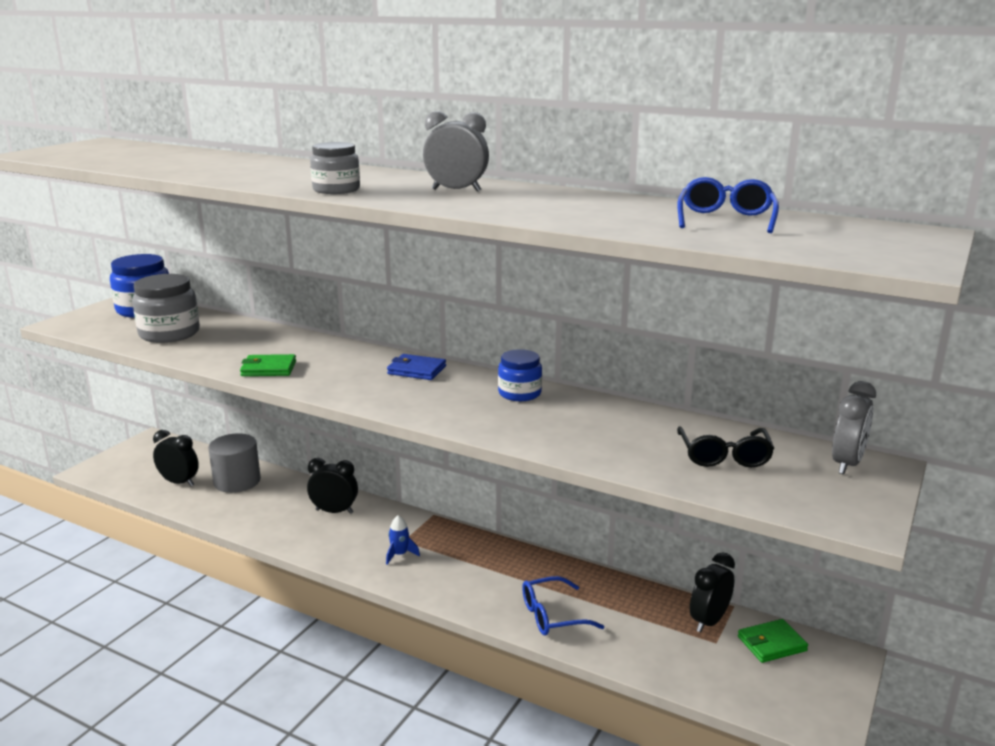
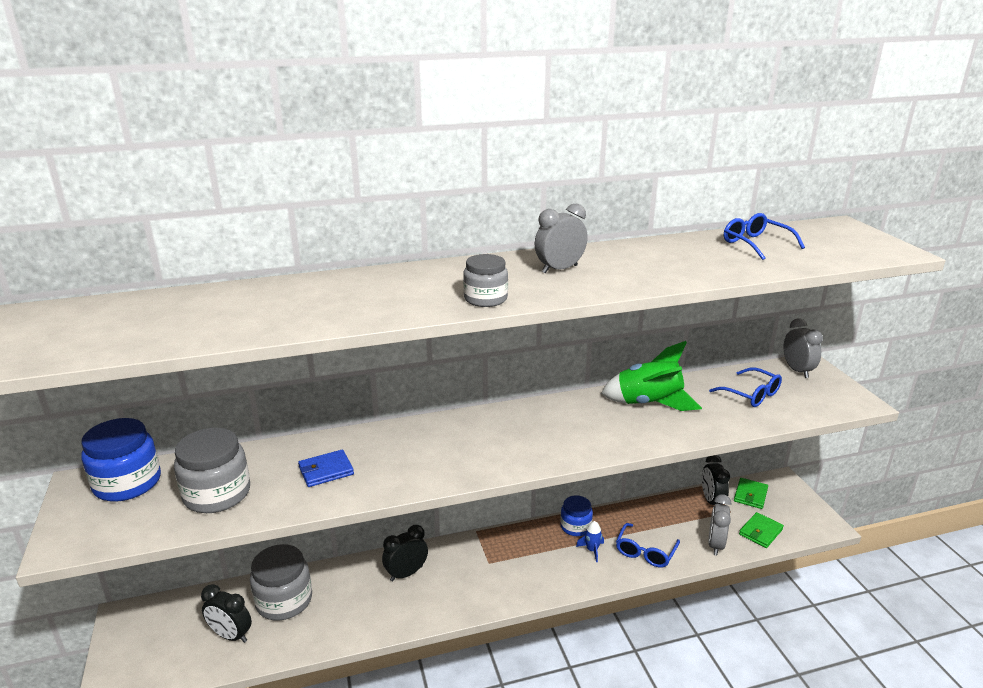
camera: 45 degrees left, 5 degrees up
black clock [153,430,199,486] -> black clock turned 135 degrees counterclockwise [201,584,252,643]
grey cylinder [208,433,261,493] -> grey jar [250,544,312,621]
green wallet [240,354,296,376] -> green wallet moved to [739,512,784,548]
blue rocket [386,515,420,565] -> blue rocket moved to [576,521,604,562]
blue wallet [387,354,446,380] -> blue wallet moved to [298,449,354,487]
blue jar [498,349,542,401] -> blue jar moved to [560,495,593,536]
black glasses [677,427,775,467] -> blue glasses [709,367,782,407]
none -> green rocket [601,341,702,411]
none -> grey clock [708,494,731,556]

